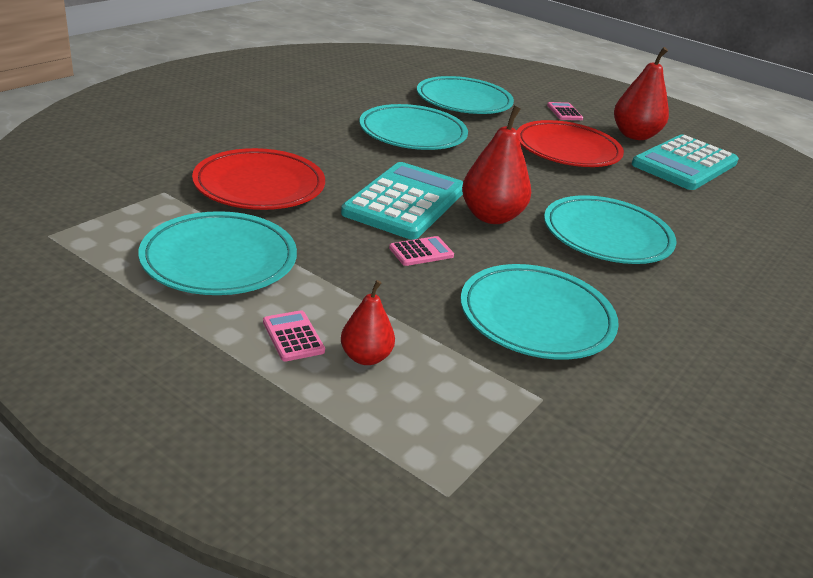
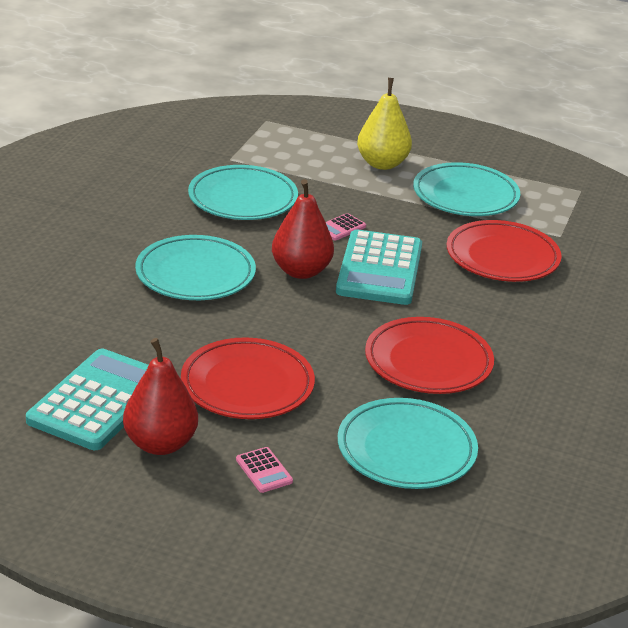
camera: 165 degrees right, 0 degrees up
pink calculator [263,310,325,362] -> yellow pear [357,78,412,170]
red pear [341,280,395,365] -> none
turquoise plate [359,104,468,150] -> red plate [365,317,494,394]

